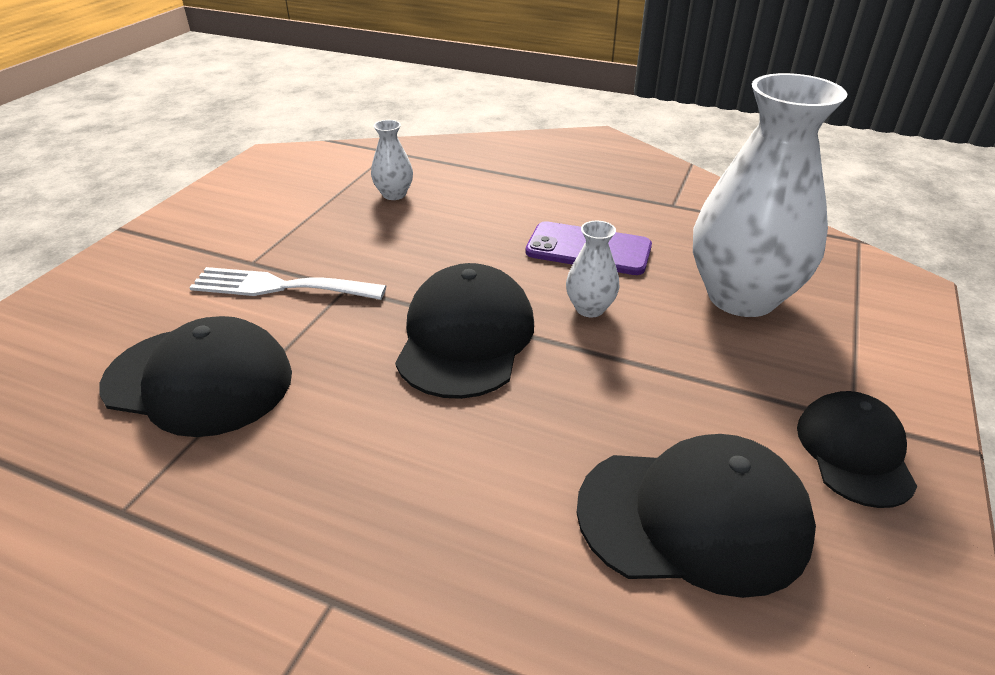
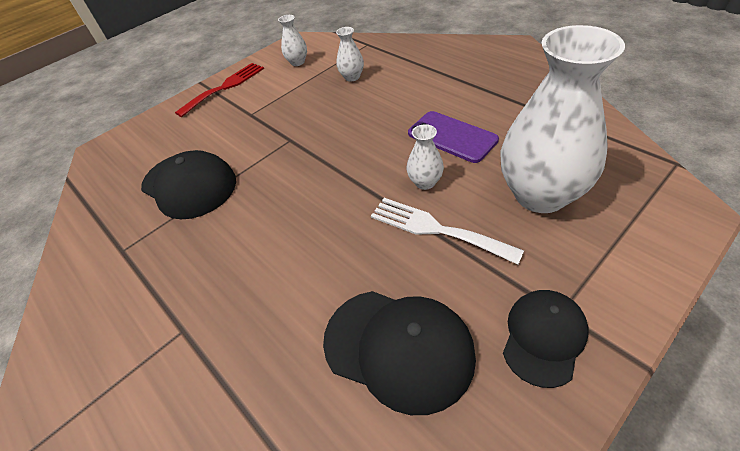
camera: 30 degrees right, 10 degrees up
white fork [189,267,386,300] -> white fork moved to [371,198,524,265]
black cap [395,263,534,399] -> none
none -> red fork [175,63,264,117]
none -> white vase [278,15,307,66]

